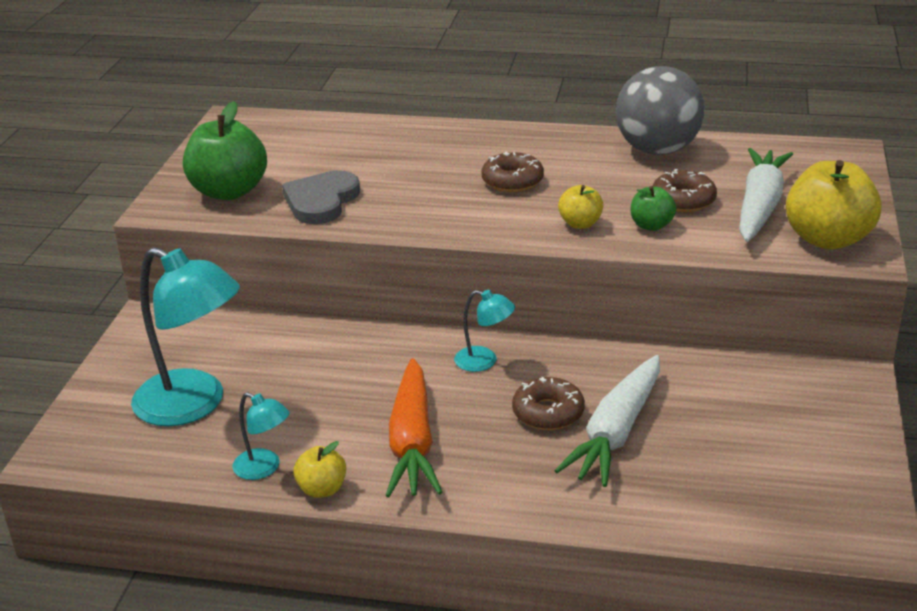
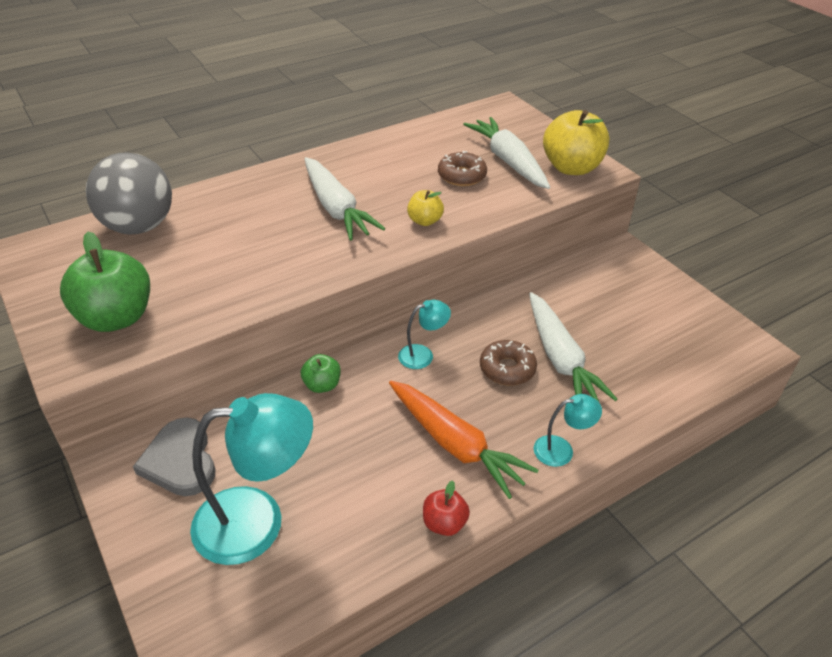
camera: 45 degrees left, 10 degrees up
turquoise lamp [232,392,290,480] -> turquoise lamp moved to [534,394,602,467]
grey heart [282,170,360,224] -> grey heart moved to [133,418,215,496]
yellow apple [293,441,346,498] -> red apple [423,480,470,536]
brown donut [482,152,544,192] -> white carrot [304,157,385,241]
grey ball [616,66,705,155] -> grey ball moved to [86,152,172,235]
green apple [631,186,676,231] -> green apple moved to [301,354,341,393]

